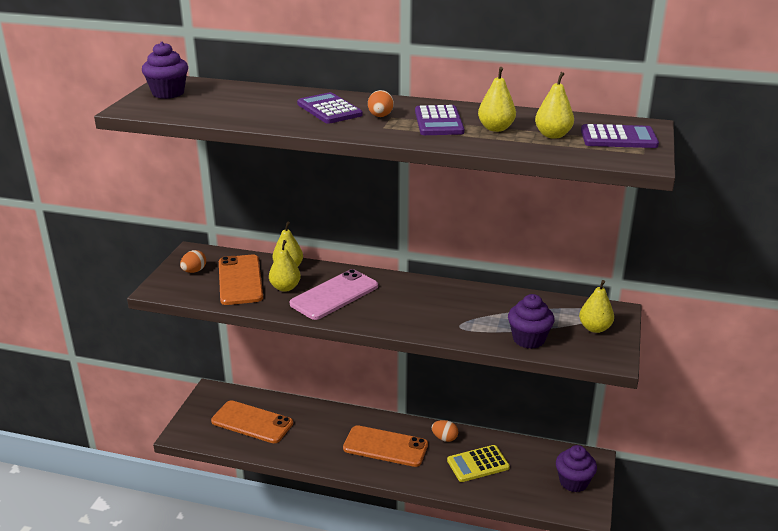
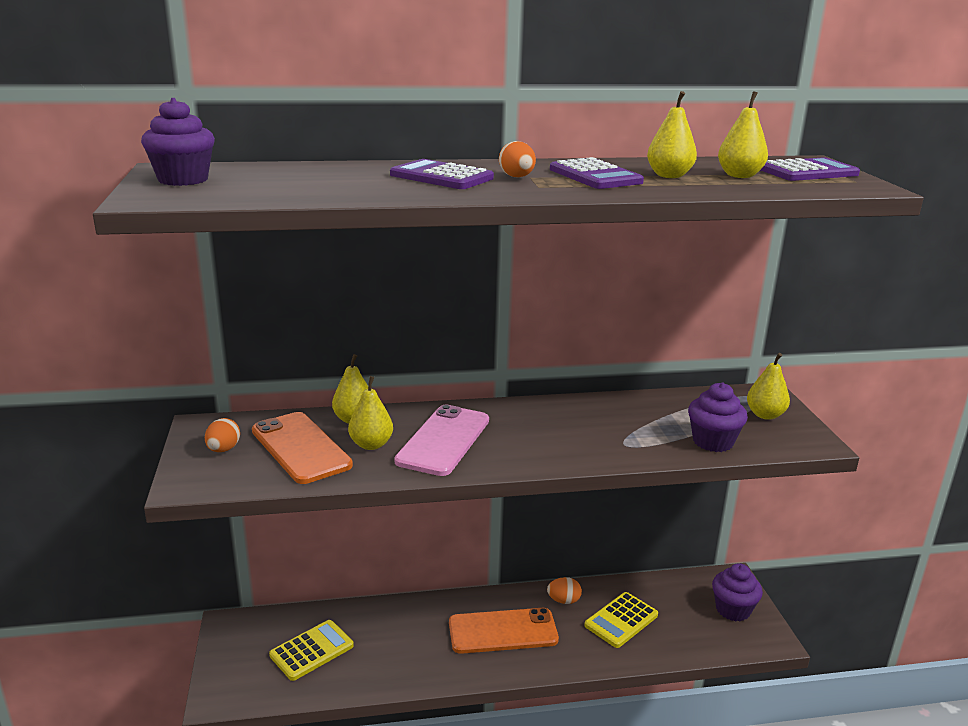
camera: 25 degrees left, 5 degrees down
orange phone [211,400,293,443] -> yellow calculator [269,620,354,681]

